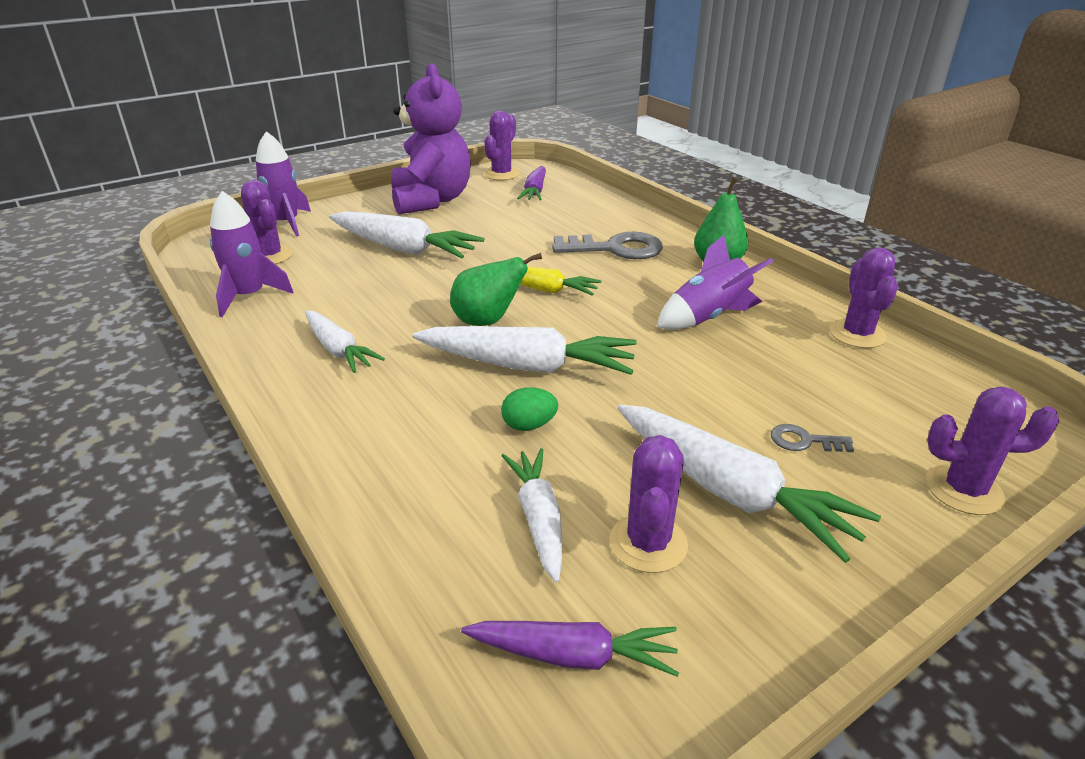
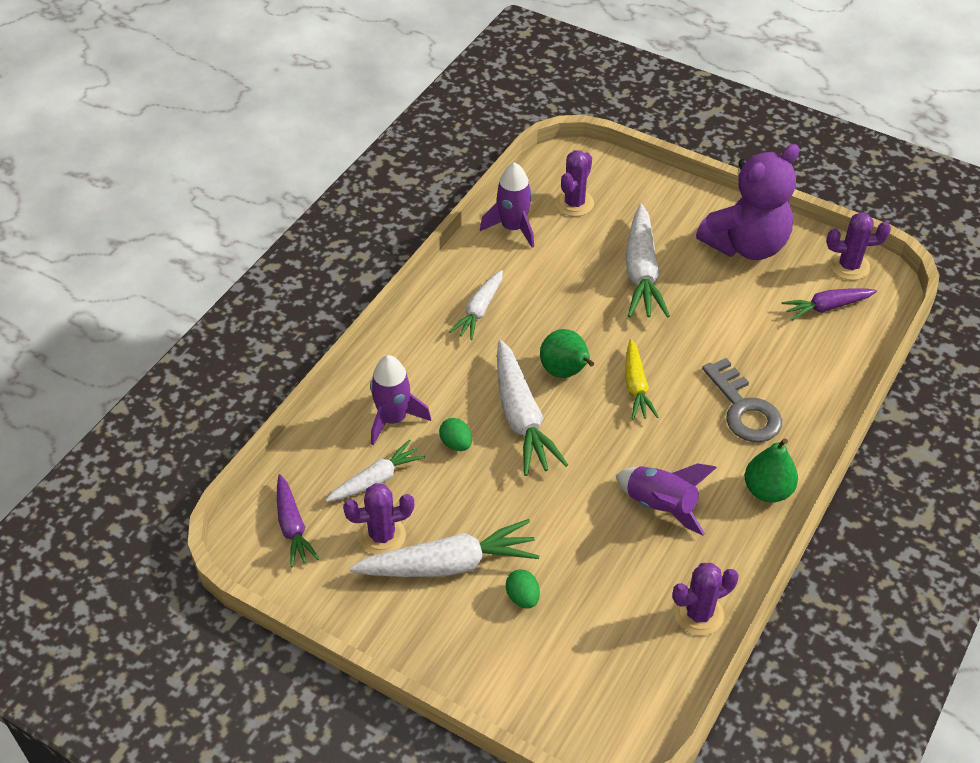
camera: 65 degrees right, 15 degrees up
purple rocket [256,131,311,236] -> purple rocket moved to [370,355,431,446]
white carrot [618,405,881,563] -> white carrot turned 120 degrees counterclockwise [349,519,539,577]
grey key [771,424,854,452] -> green egg [506,570,540,609]
purple cactus [926,387,1059,515] -> none

